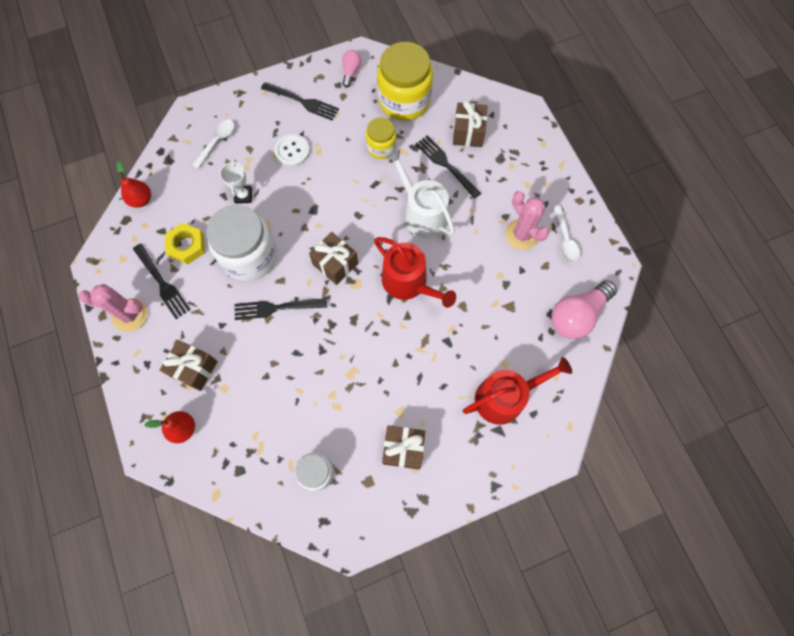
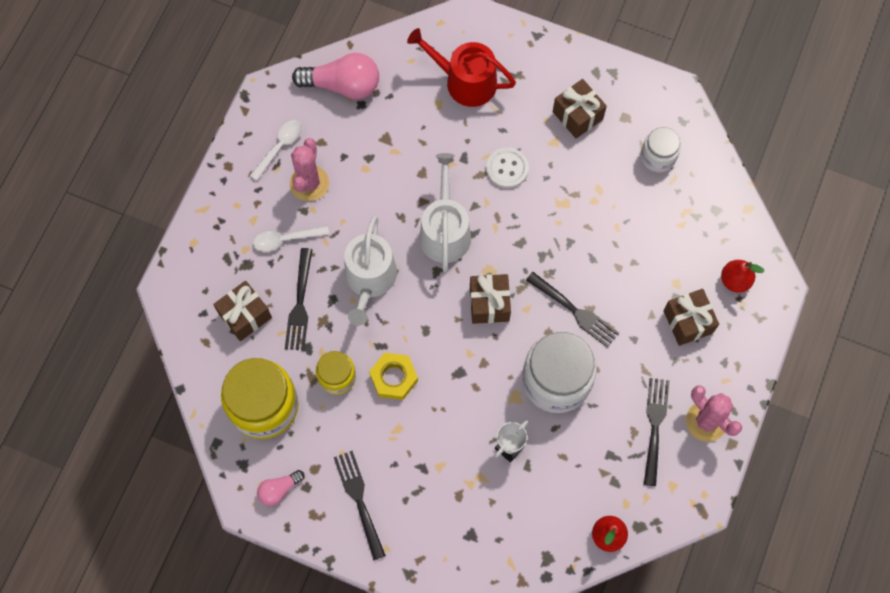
camera: 135 degrees left, 0 degrees up
yellow nut [165,223,205,265] -> yellow nut moved to [369,353,418,400]
white spoon [192,120,234,169] -> white spoon moved to [253,226,329,252]
white button [274,134,310,166] -> white button moved to [486,147,529,189]
red watering can [374,237,456,308] -> white watering can [419,153,471,272]

